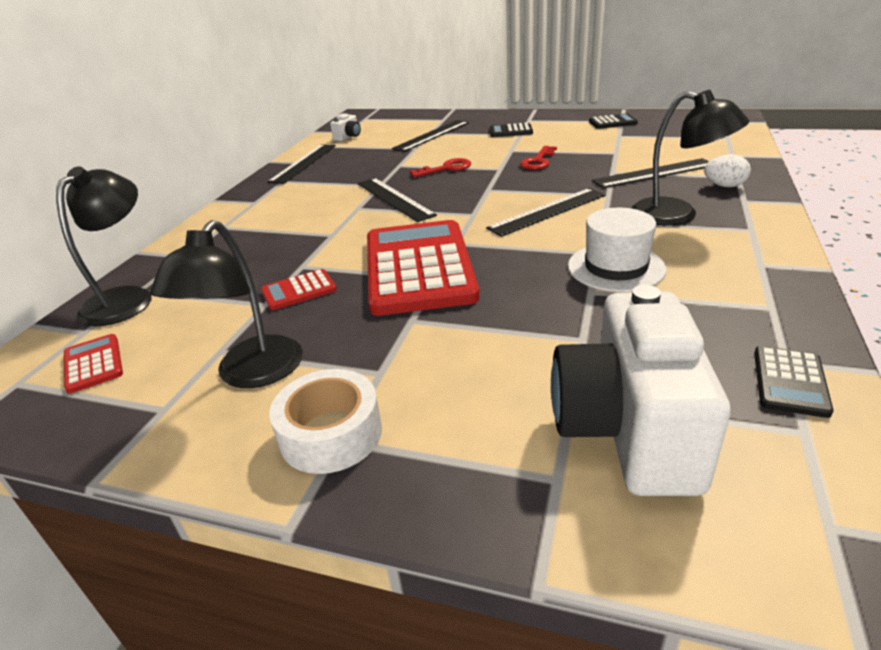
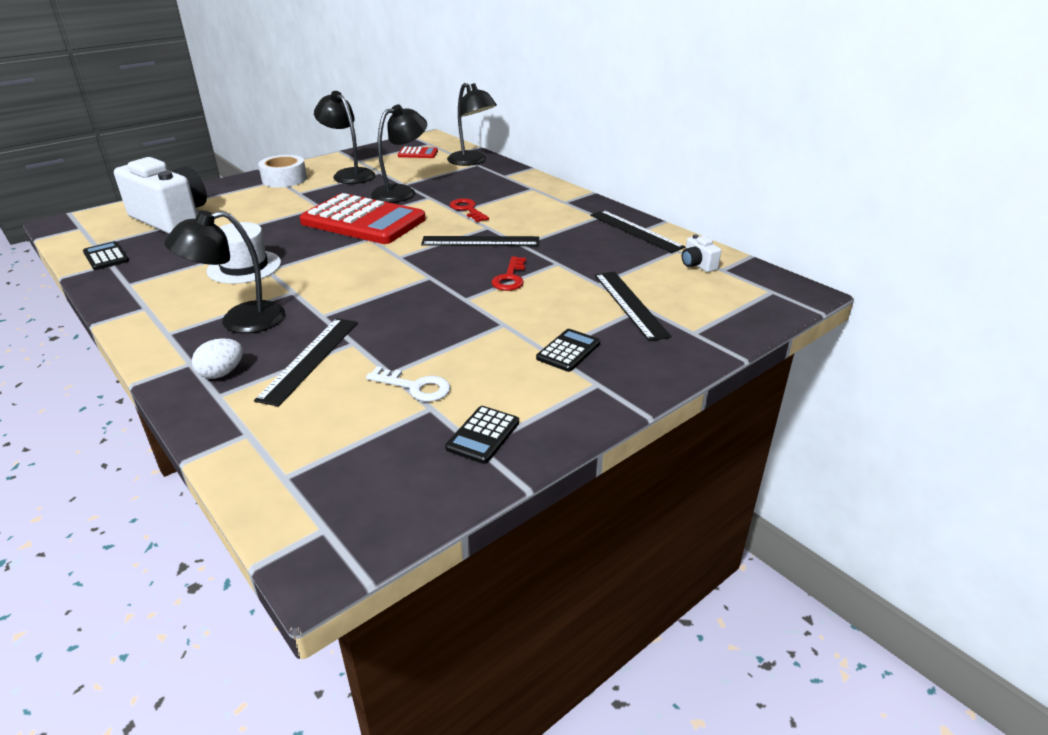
camera: 120 degrees right, 0 degrees up
red calculator [261,269,337,310] -> black lamp [371,104,427,203]
black ruler [486,188,606,237] -> none
red key [520,146,557,170] -> red key moved to [450,198,489,222]
none -> white key [366,366,450,402]

